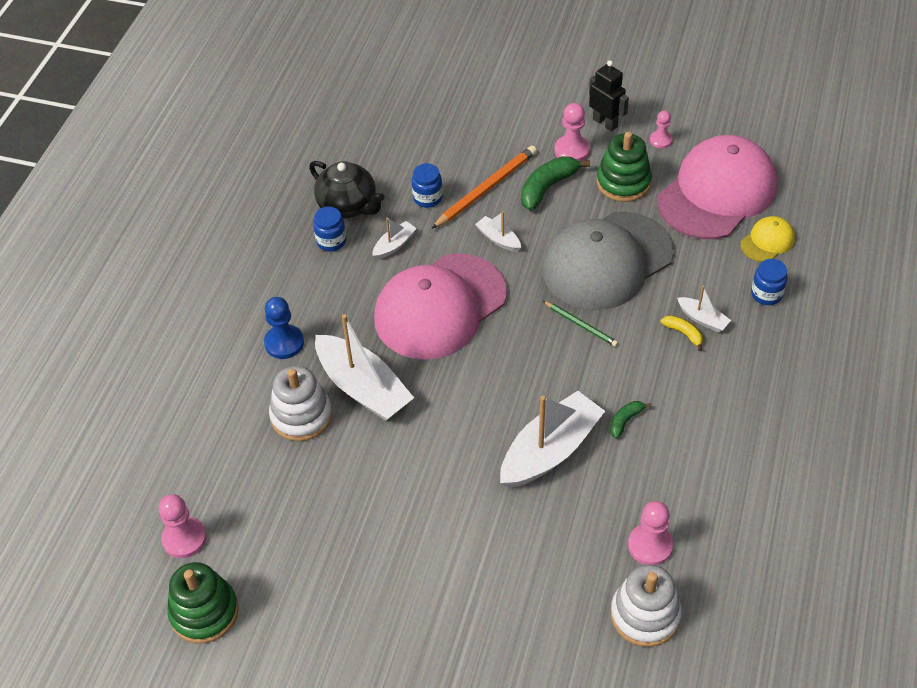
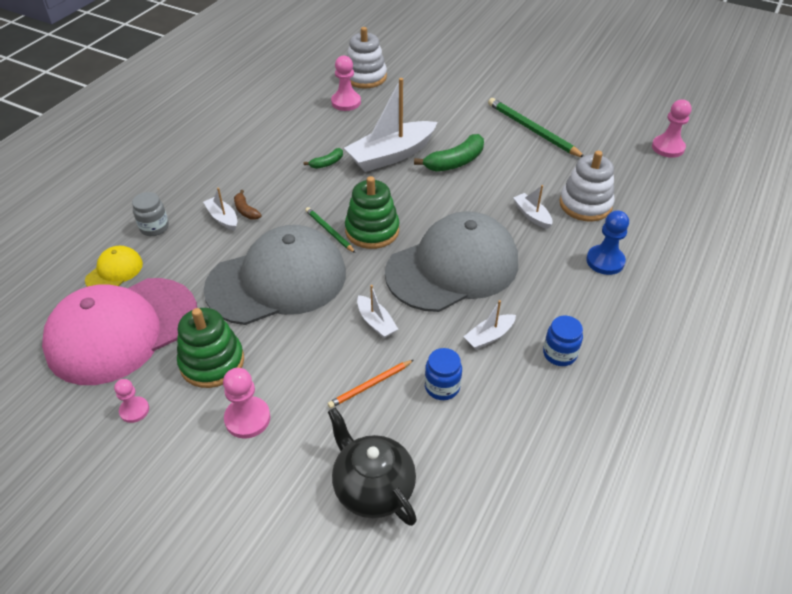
camera: 170 degrees left, 5 degrees down
green stacking toy [167,562,239,644] -> green stacking toy moved to [345,176,399,249]
black teapot [309,161,385,218] -> black teapot moved to [328,408,417,526]
white boat [315,314,414,421] -> white boat [513,185,553,229], size x0.47
pink cap [374,253,507,360] -> grey cap [385,211,518,312]
orange pencil [431,146,537,229] -> orange pencil [328,360,414,408], size x0.56
green banana [521,156,590,211] -> green banana moved to [414,134,484,172]
black robot [589,60,629,131] -> none
yellow banana [661,315,703,351] -> brown banana [234,190,261,220]
yellow cap [740,216,795,262] -> yellow cap turned 150 degrees clockwise [85,246,143,287]
blue jar [751,259,788,305] -> grey jar [132,192,169,236]
none -> green pencil [488,98,584,157]

